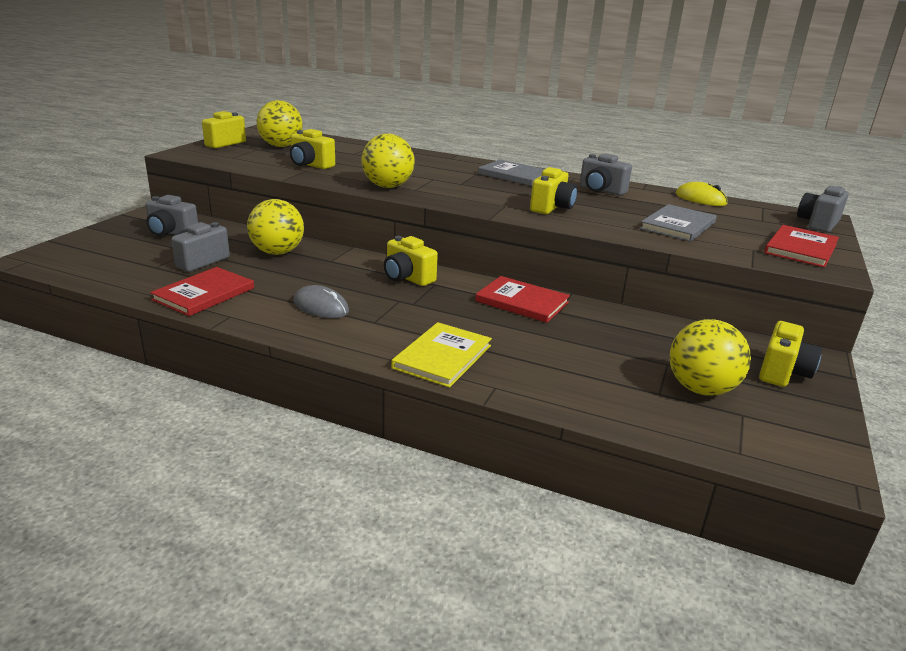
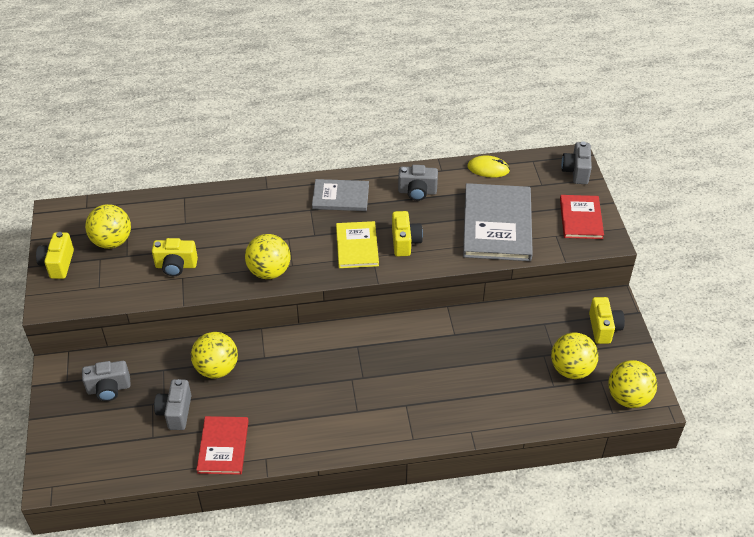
camera: 30 degrees left, 20 degrees up
grey mouse [294,285,349,318] -> none
yellow camera [384,236,438,286] -> none
yellow book [391,322,492,388] -> yellow book moved to [336,221,379,268]
red book [475,276,570,323] -> none
grey book [640,204,717,242] -> grey book [463,183,533,261], size x1.70
none -> yellow ball [608,360,657,408]

